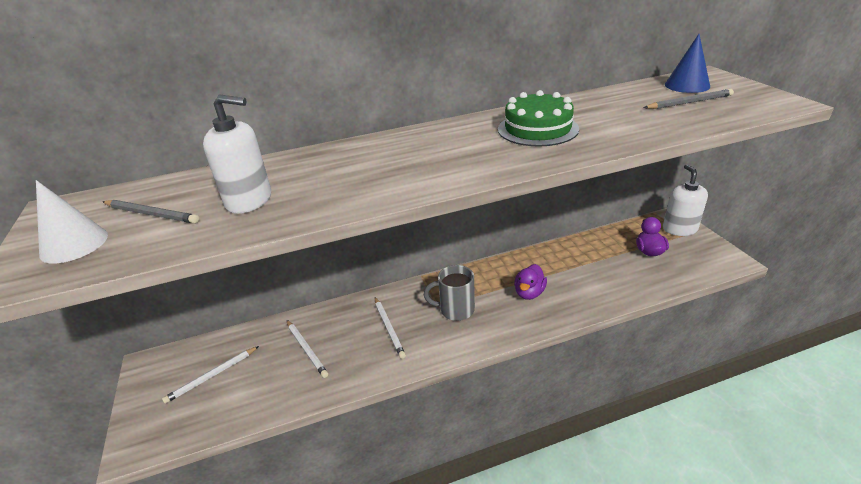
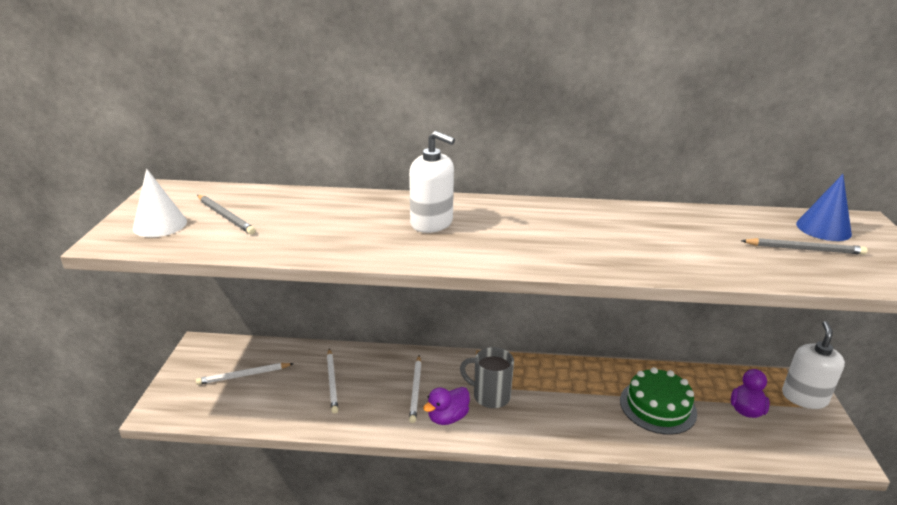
camera: 20 degrees right, 5 degrees down
white soap dispenser [203,95,271,214] -> white soap dispenser moved to [409,131,455,233]
green cake [498,90,579,147] -> green cake moved to [620,367,697,435]
purple duck [514,264,547,300] -> purple duck moved to [423,387,470,425]

